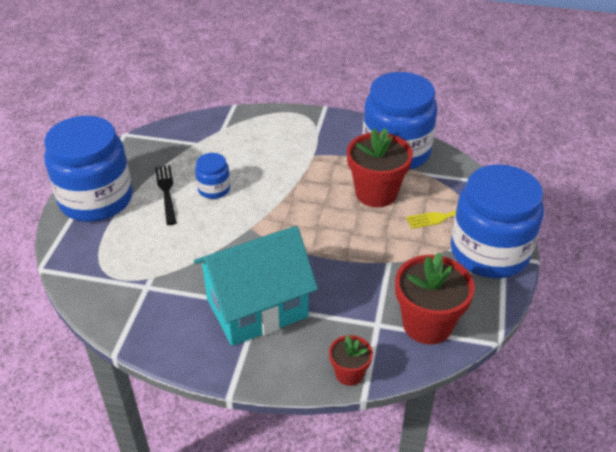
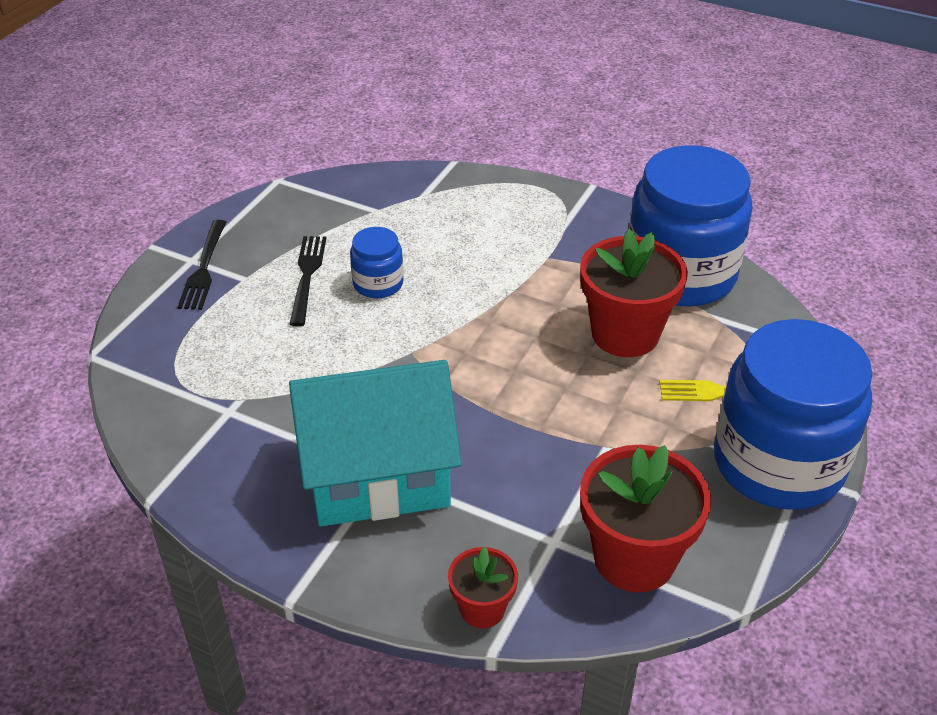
camera: 15 degrees right, 0 degrees up
blue jar [44,116,133,222] -> black fork [177,220,226,310]

